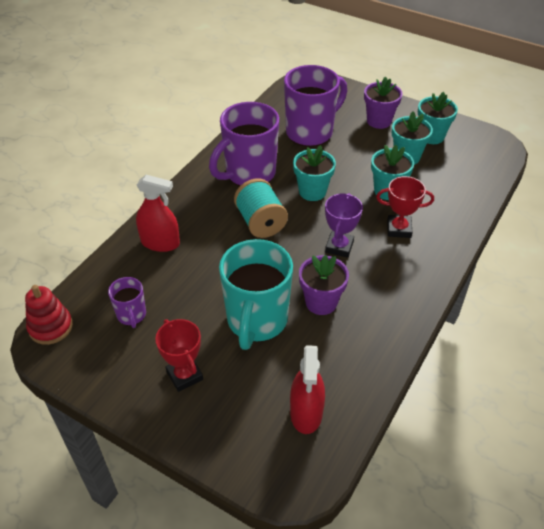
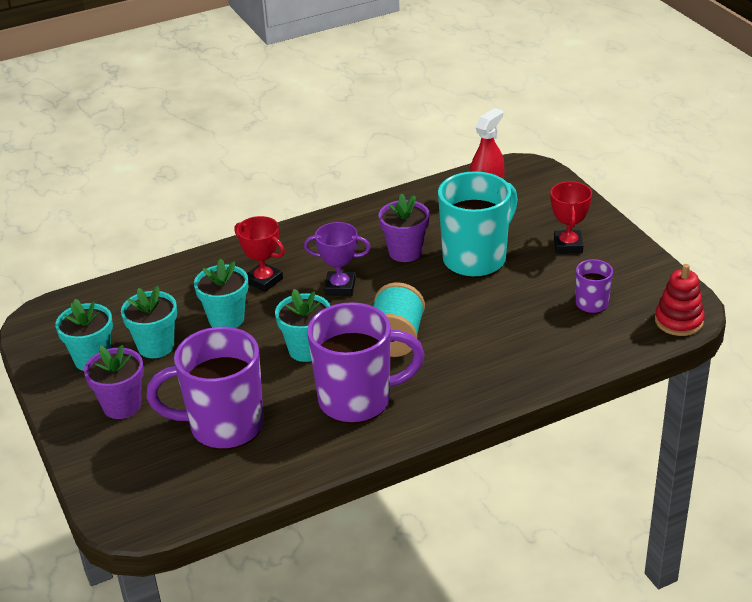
camera: 145 degrees left, 10 degrees down
red spray bottle [136,175,180,252] -> none
purple trophy [325,193,363,258] -> purple trophy turned 45 degrees clockwise [304,222,371,296]

